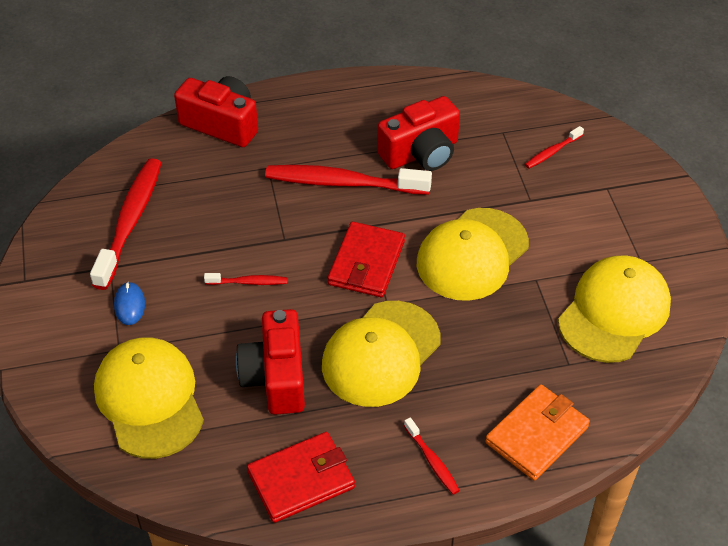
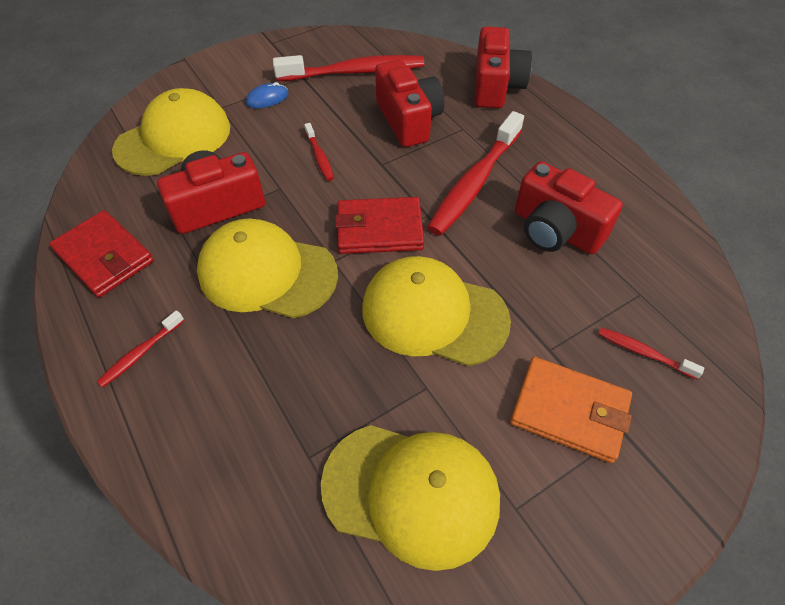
camera: 70 degrees right, 5 degrees up
red toothbrush [265,165,432,195] -> red toothbrush turned 135 degrees counterclockwise [427,111,524,236]
orange wallet [485,384,590,481] -> orange wallet moved to [510,357,632,463]
none -> red camera [375,60,445,147]

